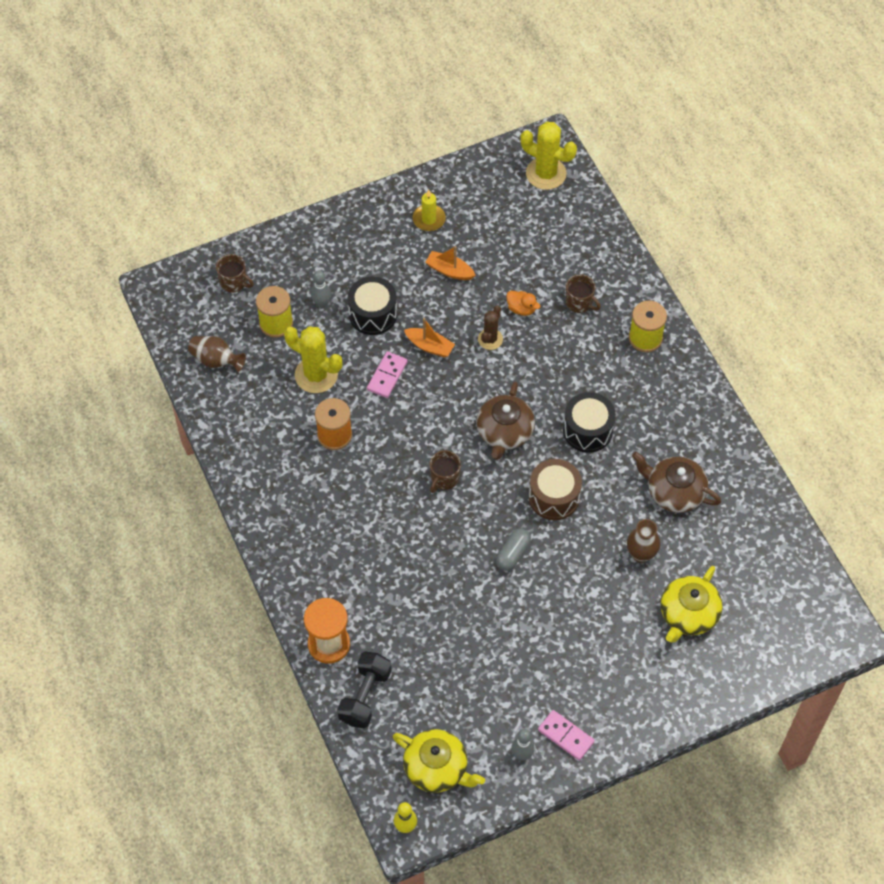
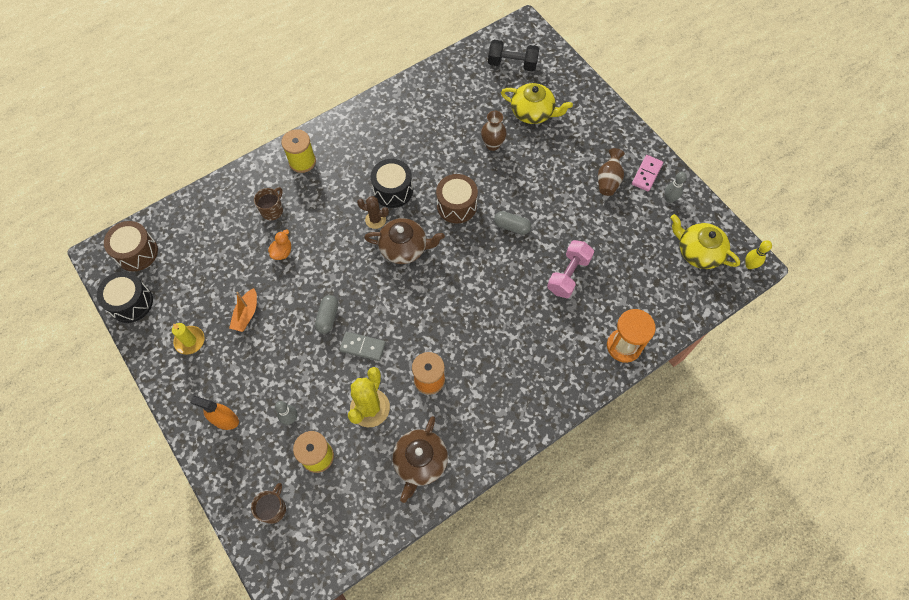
camera: 100 degrees left, 5 degrees up
brown vase [188,336,246,372] -> brown vase moved to [598,148,624,196]
black dumbbell [337,652,392,728] -> black dumbbell moved to [488,40,539,72]
black drum [348,276,397,335] -> black drum moved to [97,271,153,323]
pink domino [367,351,408,398] -> grey domino [339,332,386,361]
yellow teapot [393,729,485,793] -> yellow teapot turned 75 degrees counterclockwise [671,214,740,269]
orange boat [404,318,455,357] -> grey capsule [315,295,338,334]
brown mug [430,450,461,493] -> none
brown cactus [478,306,503,350] -> brown cactus moved to [357,196,389,229]
yellow cactus [520,122,577,190] -> brown drum [104,221,158,271]
brown teapot [632,452,721,513] -> brown teapot moved to [392,416,448,503]
none -> orange spray bottle [190,396,239,430]
none -> pink dumbbell [547,240,594,298]

